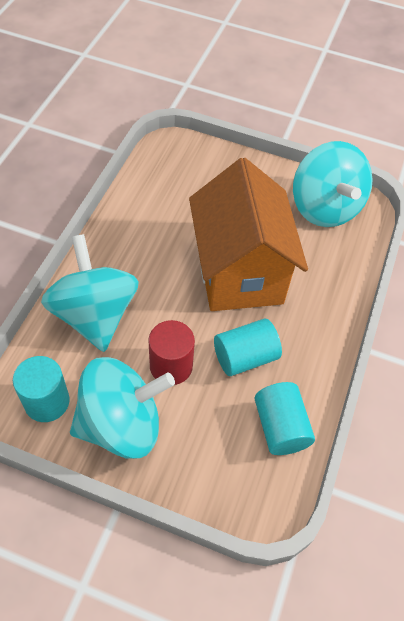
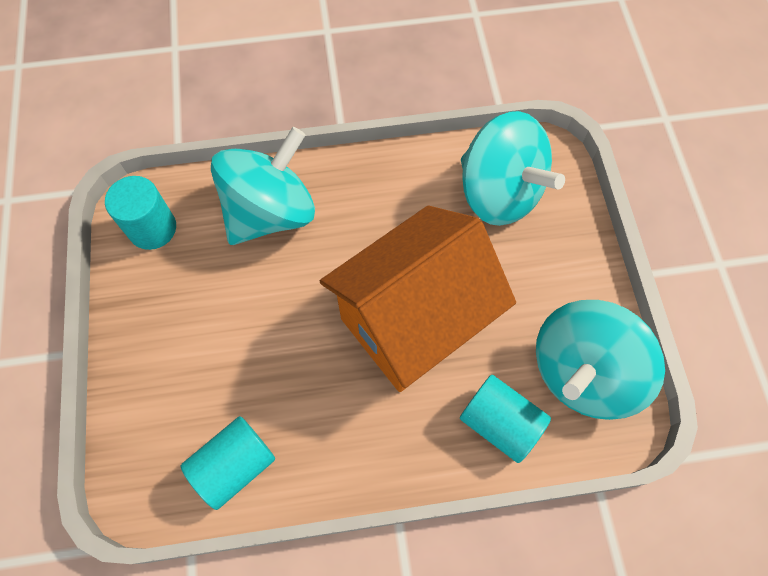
camera: 65 degrees right, 10 degrees up
turquoise spinning top [70,357,175,459] -> turquoise spinning top moved to [461,111,565,226]
red cylinder [148,320,195,385] -> none
turquoise cylinder [214,318,282,376] -> turquoise cylinder moved to [460,375,551,463]

